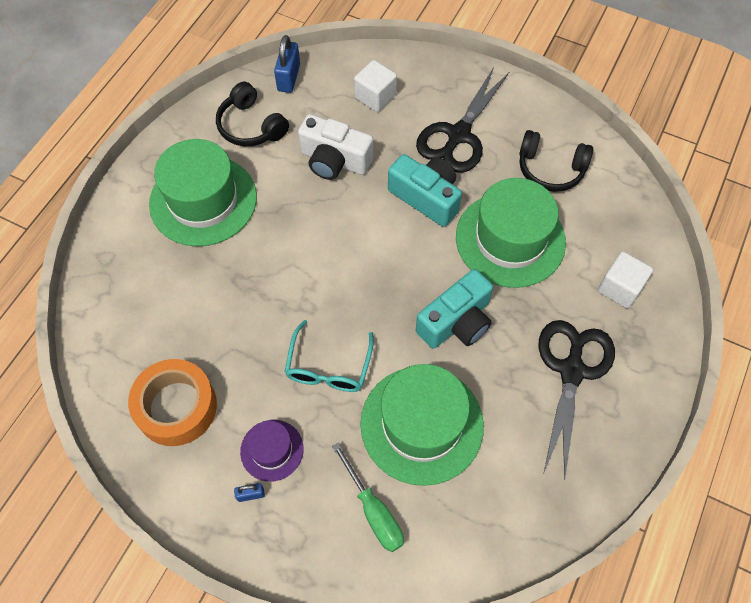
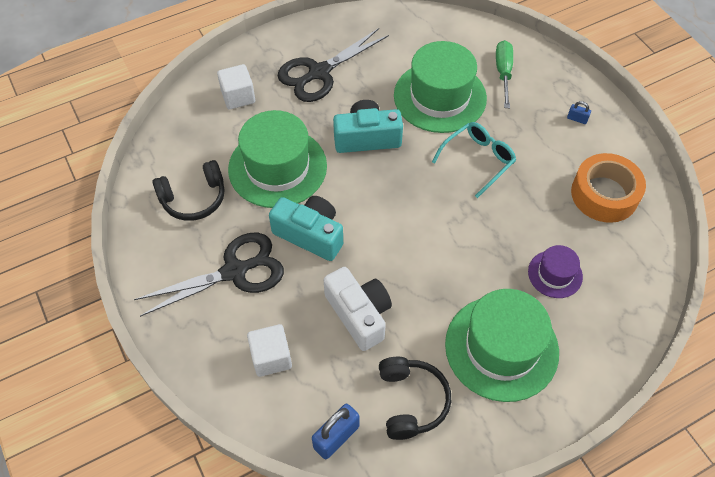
camera: 145 degrees left, 5 degrees down
purple hat [240,420,303,482] -> purple hat moved to [528,245,583,298]
turquoise camera [388,154,462,227] -> turquoise camera turned 135 degrees clockwise [269,196,343,261]
black headphones [519,130,593,192] -> black headphones turned 105 degrees clockwise [152,160,225,221]

